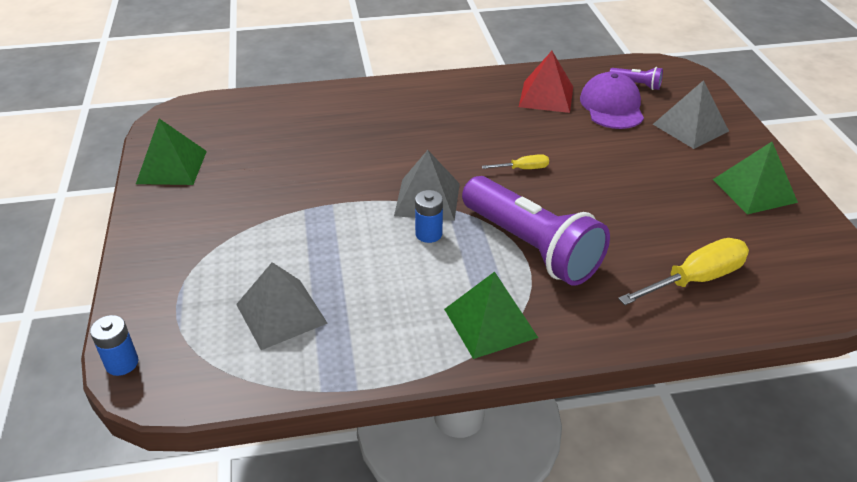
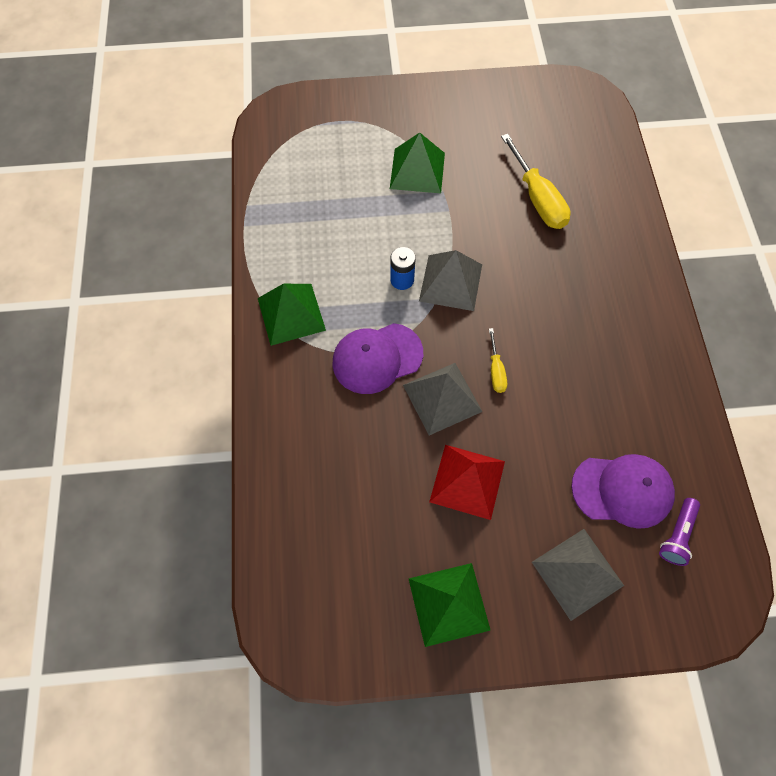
camera: 95 degrees right, 25 degrees up
blue battery [90,315,139,376] -> none
green pyramid [136,119,207,185] -> green pyramid moved to [390,133,445,193]
grey pyramid [236,262,328,350] -> grey pyramid moved to [403,363,483,435]
purple flashlight [462,176,610,286] -> purple cap [332,323,423,394]
red pyramid [519,51,573,113] -> red pyramid moved to [429,445,505,520]
yellow screwdriver [618,238,749,305] -> yellow screwdriver moved to [501,134,571,229]

